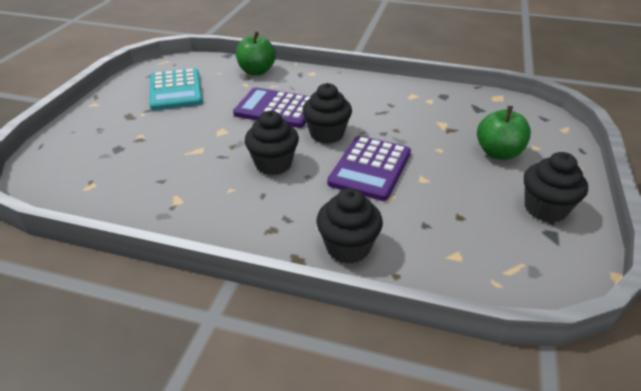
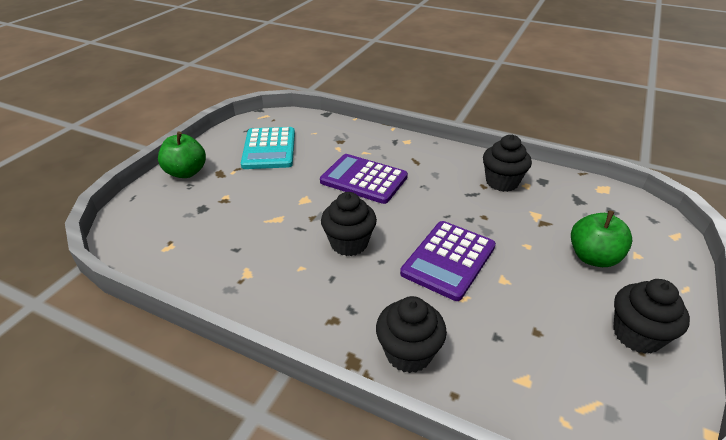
camera: 10 degrees right, 0 degrees up
green apple [236,31,276,75] -> green apple moved to [158,131,206,178]
black cupcake [302,83,352,144] -> black cupcake moved to [483,135,532,192]

